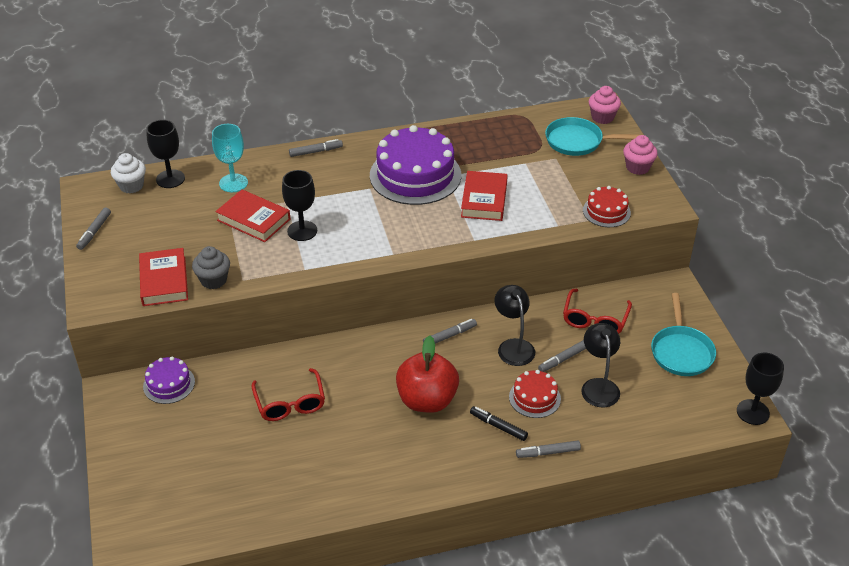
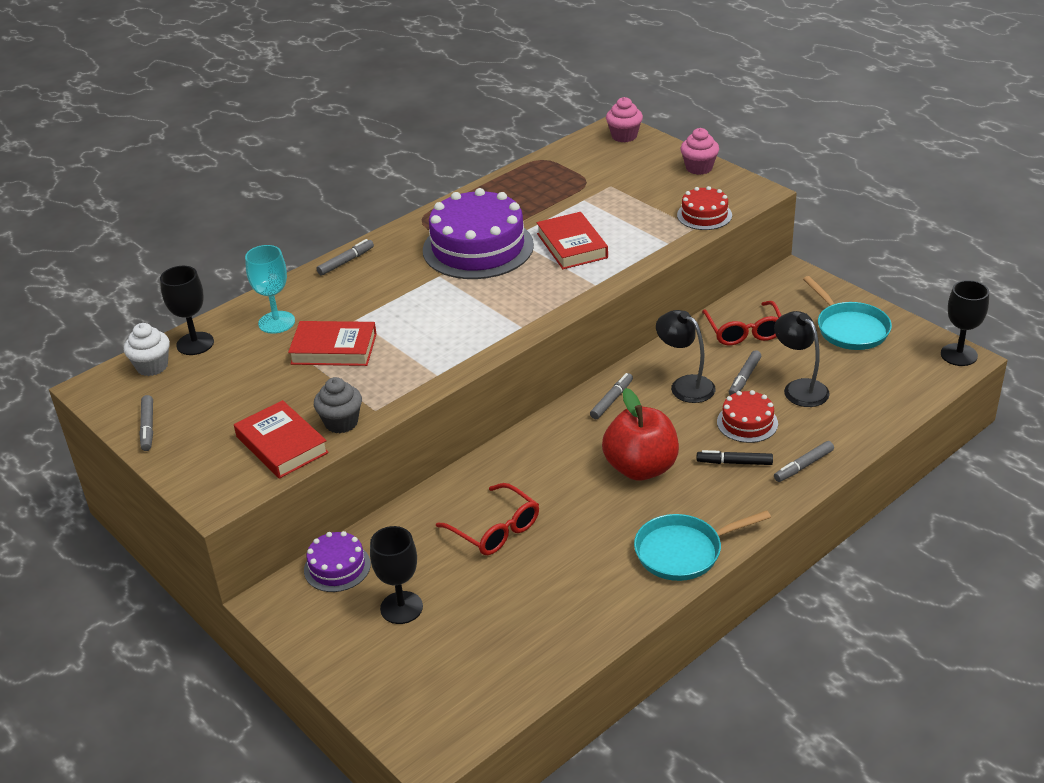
camera: 25 degrees left, 5 degrees down
black goblet [282,170,317,241] -> black goblet moved to [370,526,423,624]
turquoise pan [545,117,639,156] -> turquoise pan moved to [634,510,771,581]

